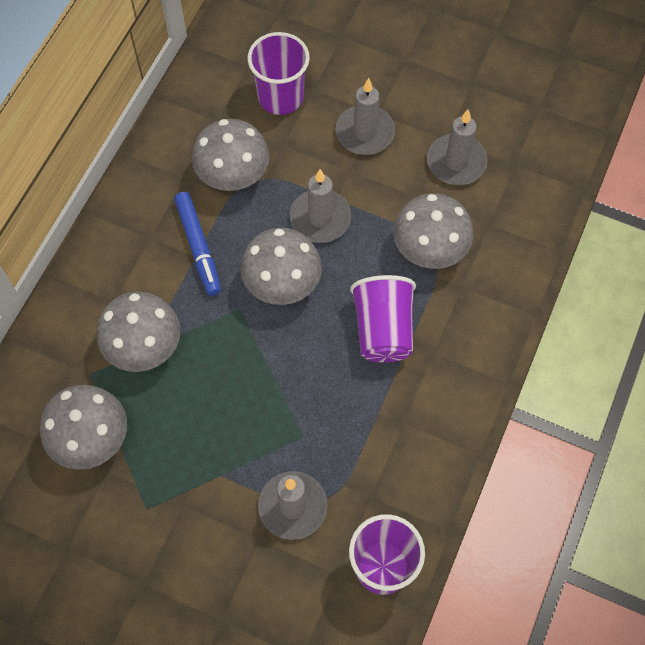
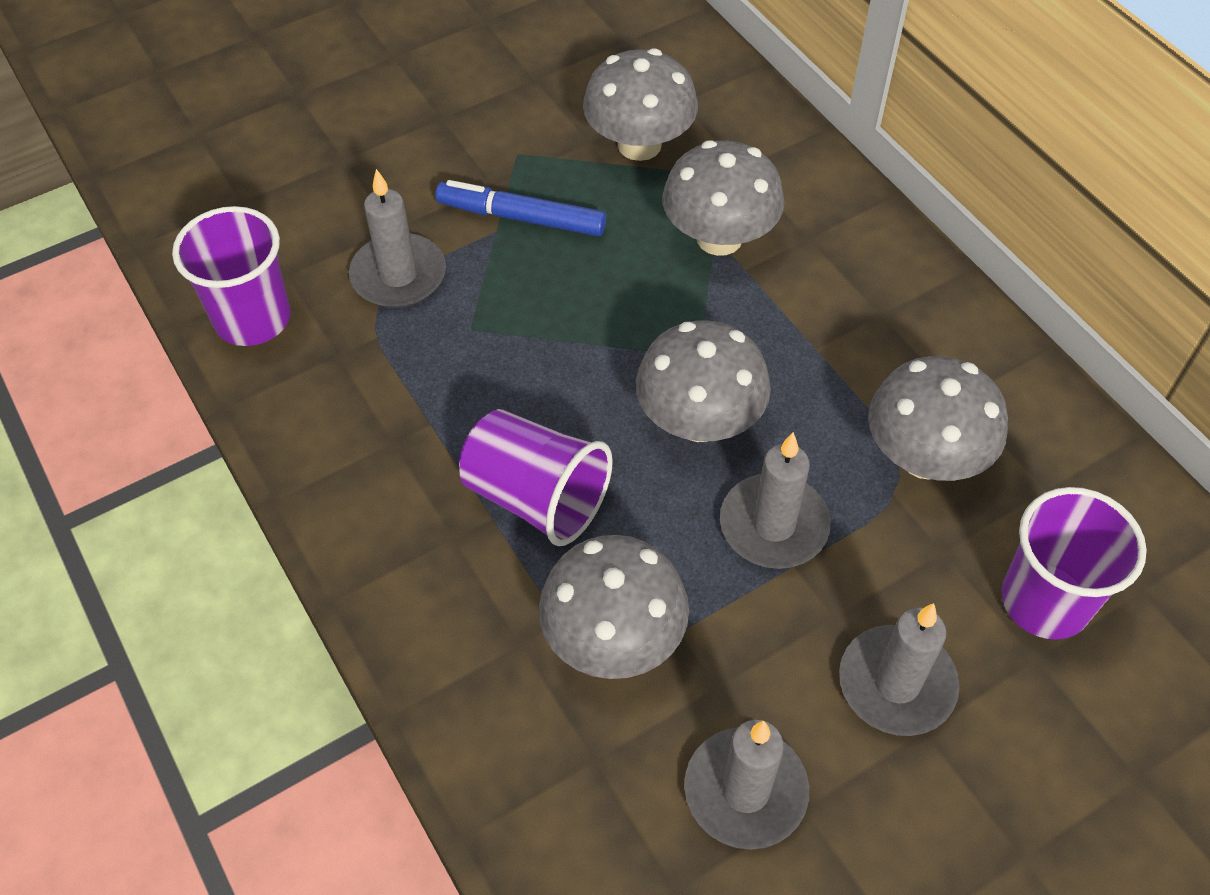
camera: 125 degrees right, 10 degrees down
blue marker [174,192,221,296] -> blue marker moved to [435,180,606,236]

